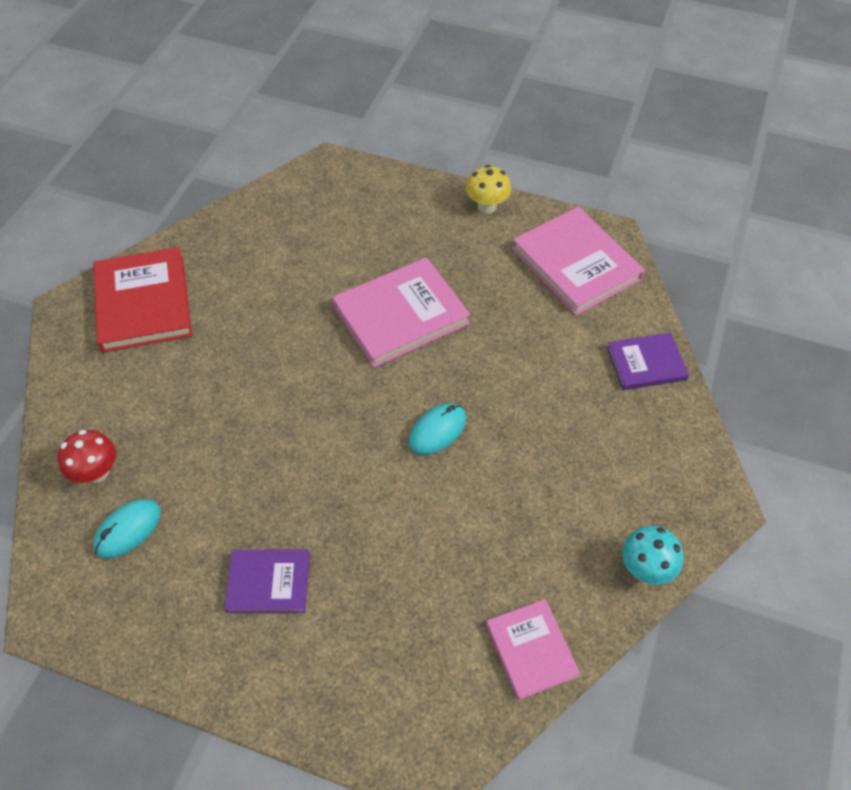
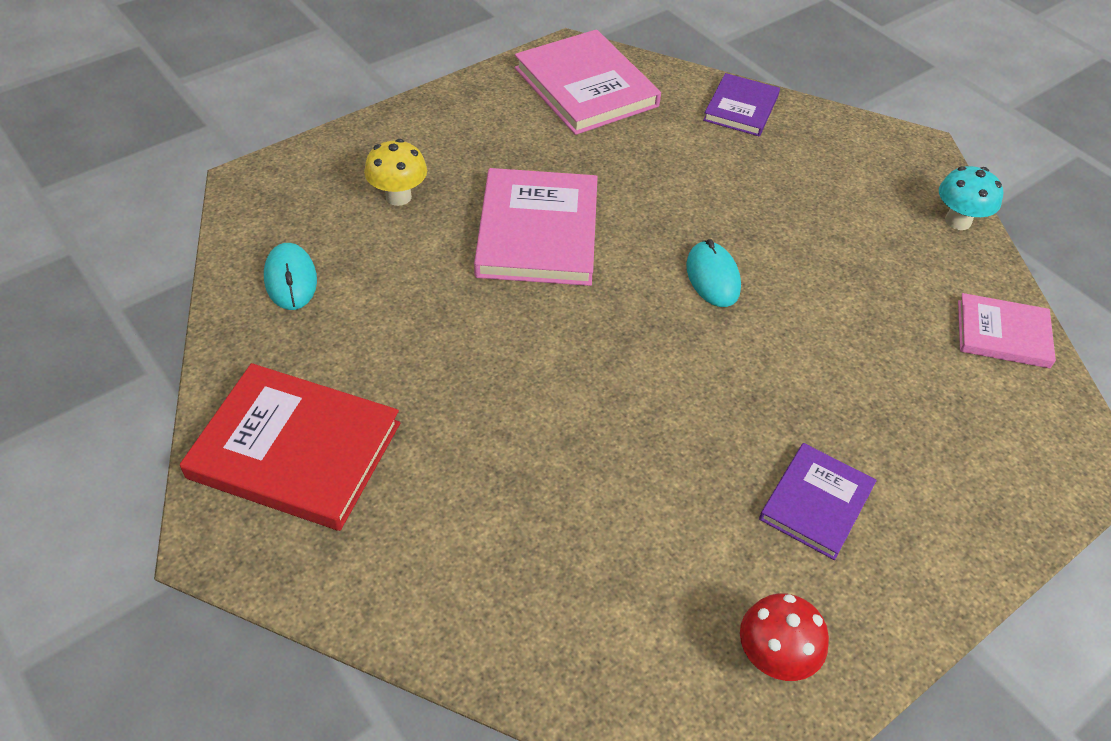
camera: 60 degrees left, 5 degrees down
red mushroom [57,430,116,483] -> red mushroom moved to [740,593,829,681]
turquoise mouse [93,499,161,559] -> turquoise mouse moved to [264,243,317,310]
yellow mushroom [466,165,511,214] -> yellow mushroom moved to [364,139,427,206]
pink book [512,207,645,316] -> pink book turned 60 degrees clockwise [515,29,661,135]

